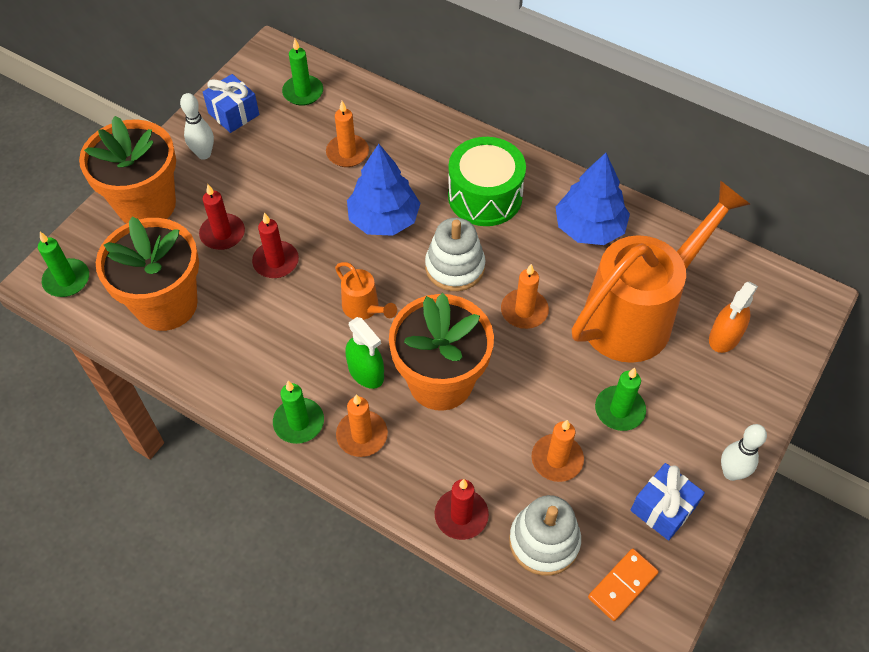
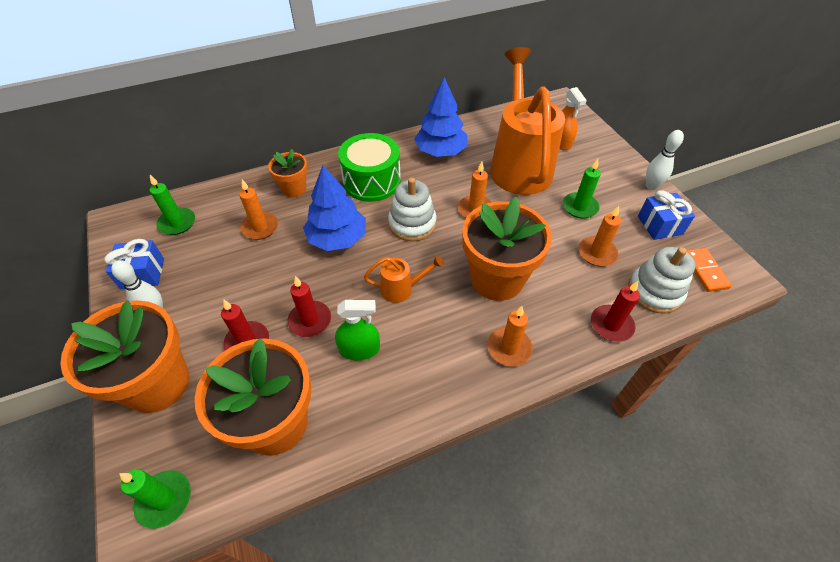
camera: 55 degrees left, 5 degrees down
green candle [273,381,324,444] -> none
green spray bottle [345,317,384,389] -> green spray bottle moved to [335,300,380,360]
none -> orange flower pot [268,149,307,197]

